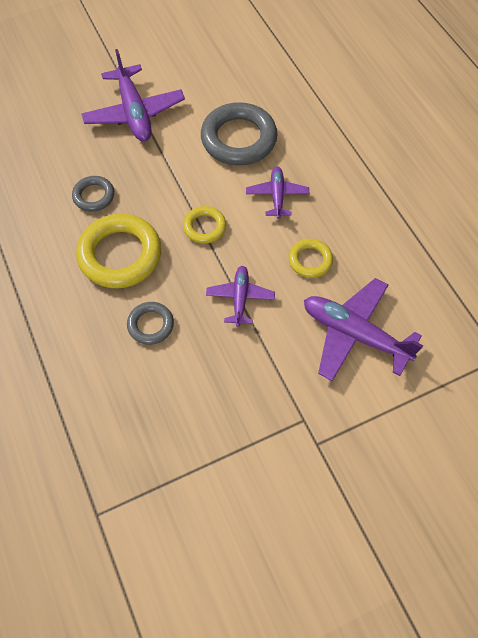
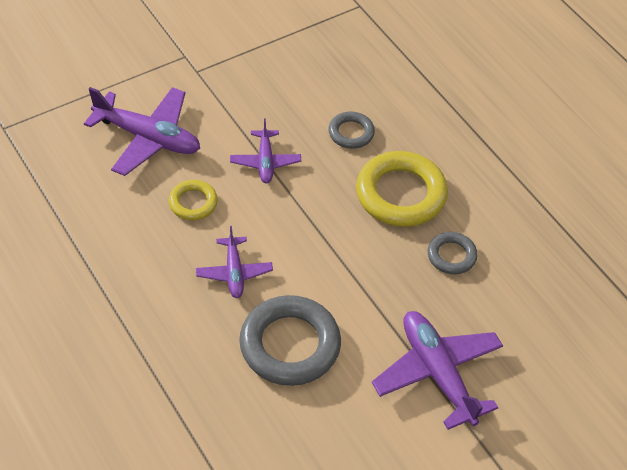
camera: 170 degrees right, 10 degrees down
yellow ring [183,206,226,244] -> none

